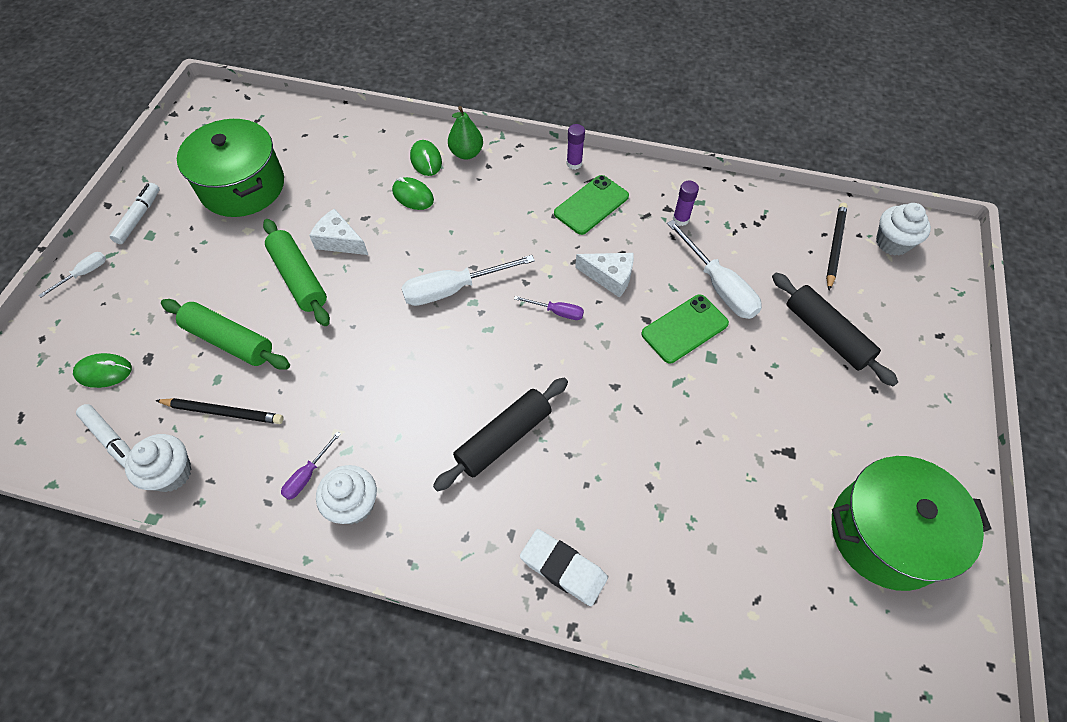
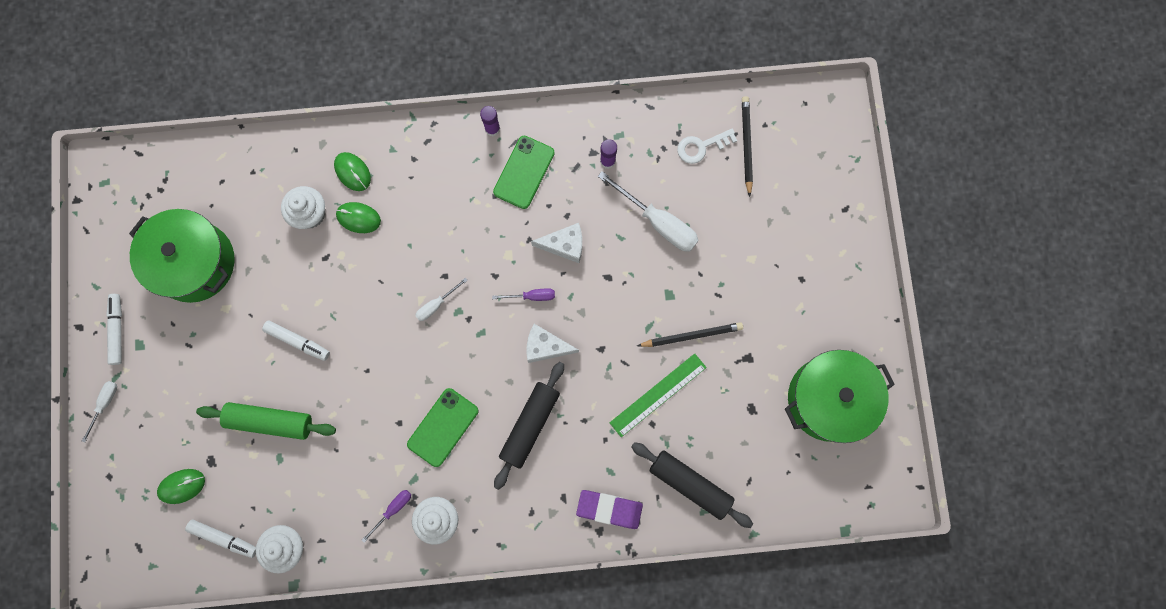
camera: 20 degrees left, 20 degrees up
black pencil [155,398,283,424] -> black pencil moved to [637,322,743,347]
green rolling pin [263,219,330,326] -> white marker [262,320,330,361]
purple screwdriver [281,431,341,500] -> purple screwdriver turned 150 degrees counterclockwise [362,490,411,543]
white cheese [309,208,368,255] -> white cheese moved to [527,324,579,363]
white screwdriver [401,255,535,306] -> white screwdriver [415,278,468,321], size x0.52
green pear [448,106,483,160] -> none
white eraser [520,529,608,606] -> purple eraser [576,490,643,529]
green phone [641,294,729,363] -> green phone moved to [407,388,479,467]
black rolling pin [772,273,898,386] -> black rolling pin moved to [631,442,753,528]
white cupcake [876,203,931,256] -> white cupcake moved to [281,186,325,229]
none -> green ruler [610,353,707,437]
none -> white key [677,128,737,164]

